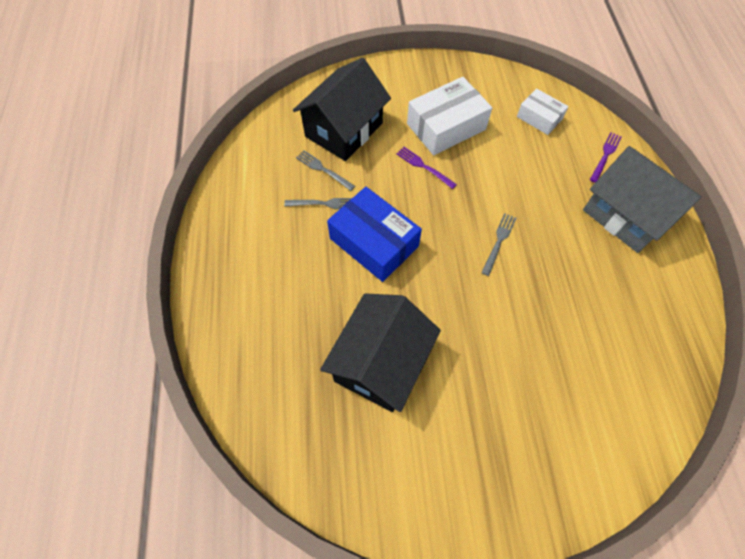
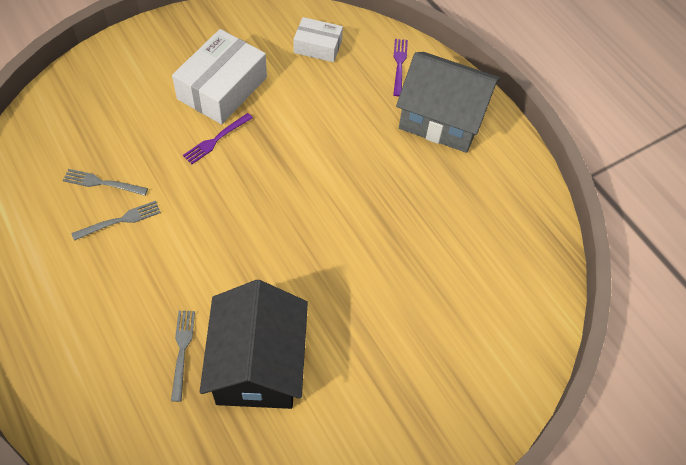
camera: 30 degrees left, 5 degrees down
black house [293,58,391,161] -> none
blue box [327,187,422,282] -> none
purple fork [396,147,457,189] -> purple fork turned 60 degrees counterclockwise [183,113,253,164]
grey fork [481,213,516,276] -> grey fork moved to [171,311,195,402]

